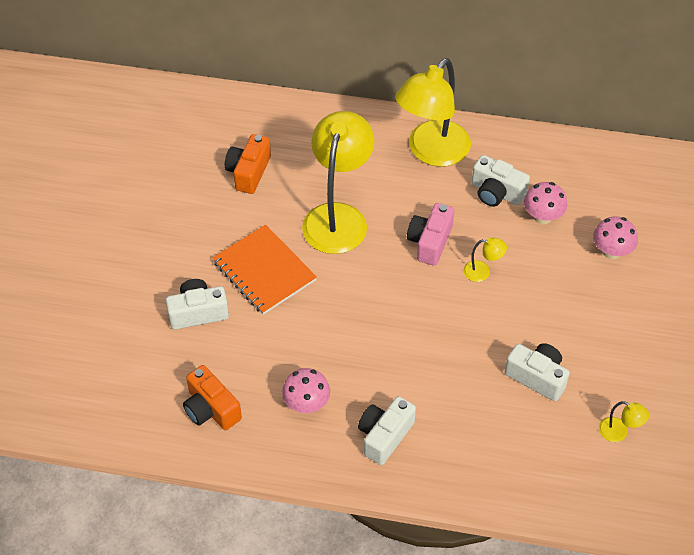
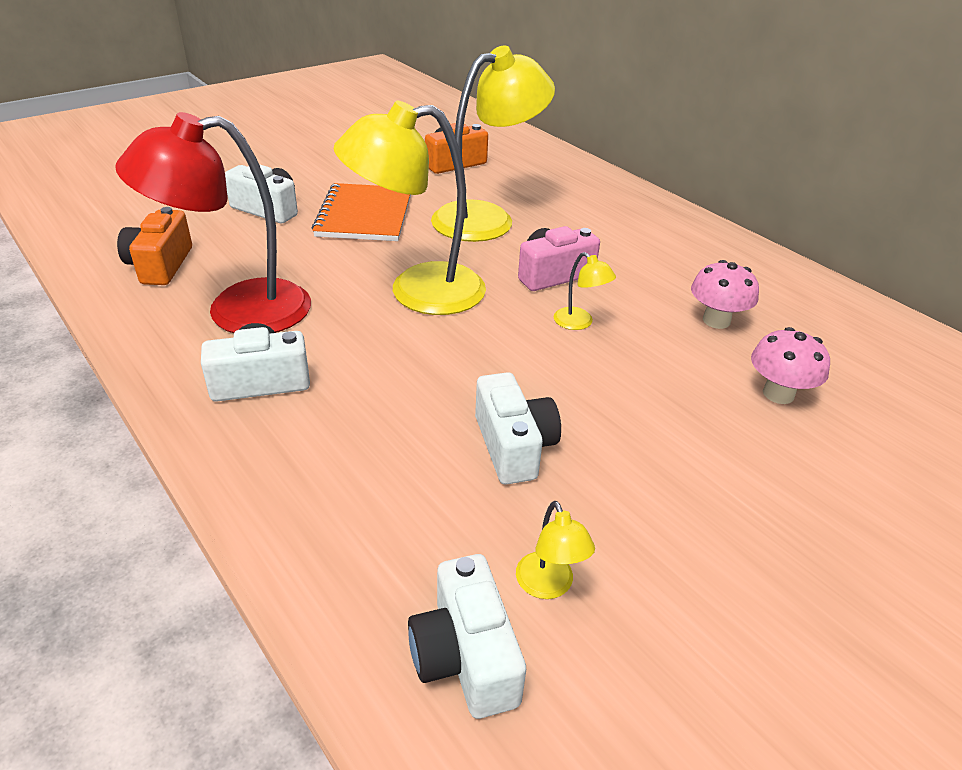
camera: 40 degrees right, 15 degrees down
pink mushroom [282,368,330,413] -> red lamp [115,112,311,333]
yellow lamp [395,58,471,167] -> yellow lamp moved to [334,100,486,315]
white camera [471,155,530,207] -> white camera moved to [408,554,526,719]

